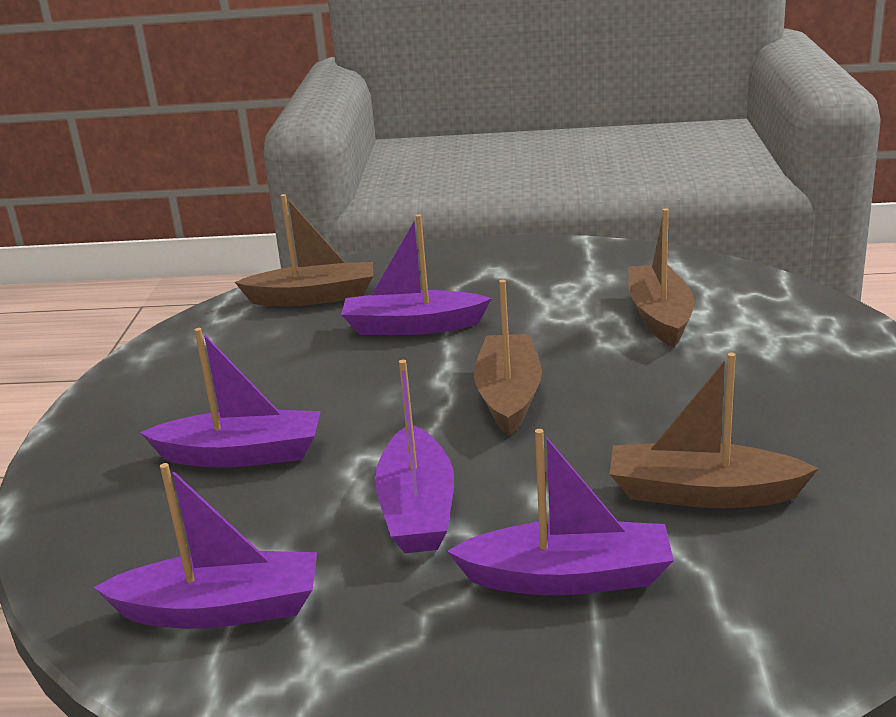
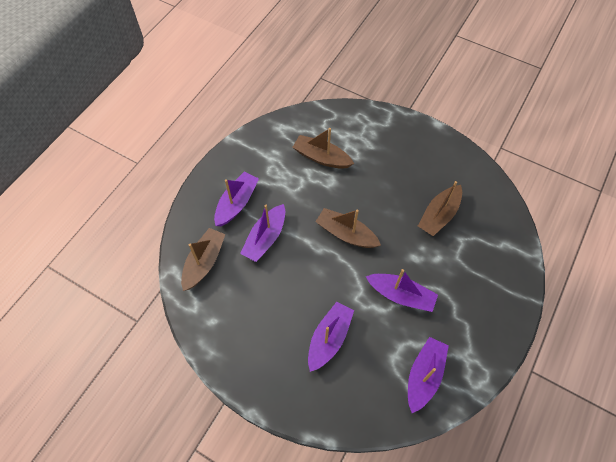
camera: 65 degrees left, 35 degrees up
purple boat [447,429,674,595] -> purple boat moved to [214,172,259,226]

